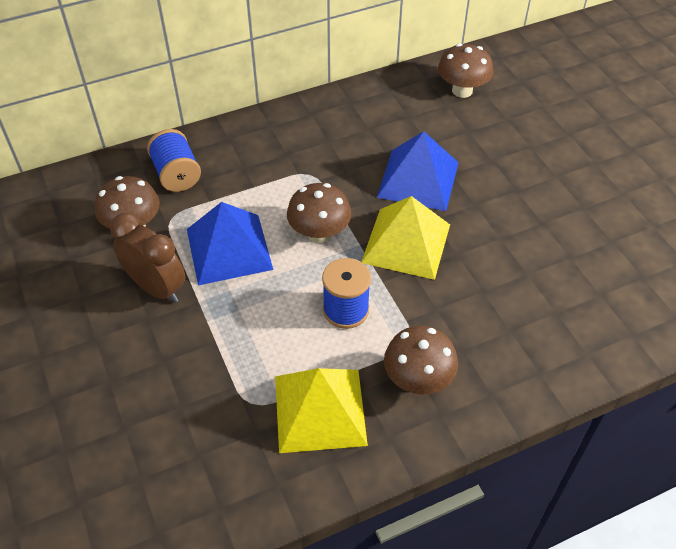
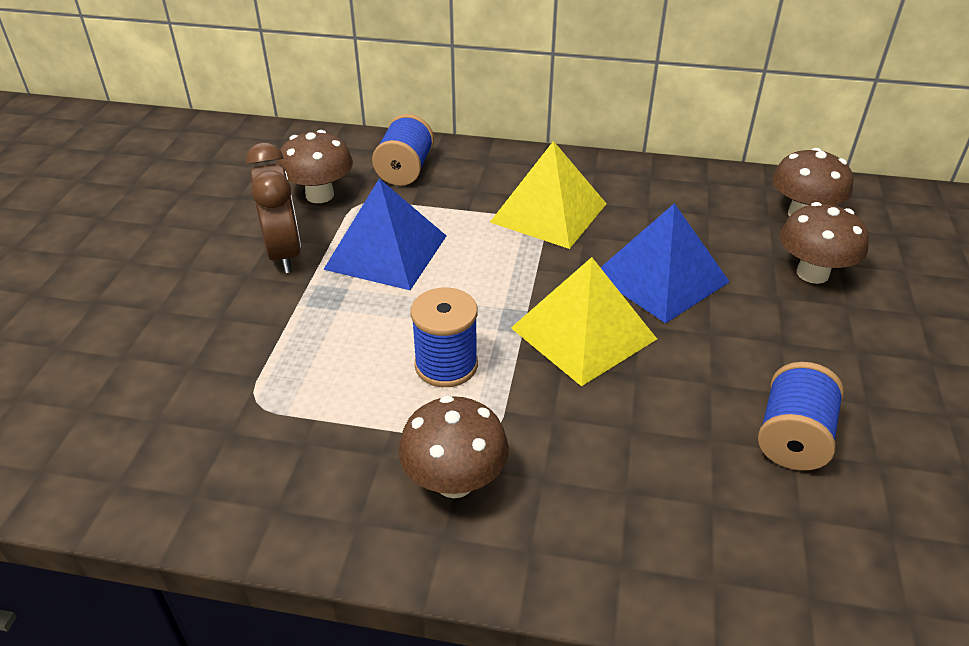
camera: 35 degrees right, 10 degrees down
yellow pyramid [275,368,368,453] -> yellow pyramid moved to [490,141,607,249]
brown mushroom [287,183,351,243] -> brown mushroom moved to [780,202,869,284]
none -> blue spool [758,362,844,471]

